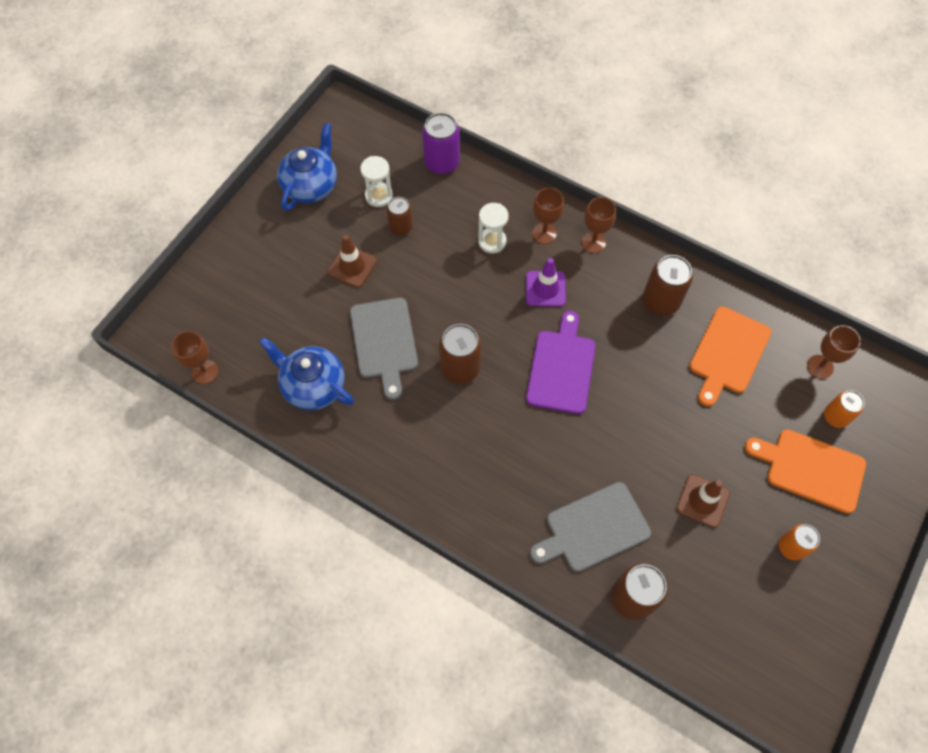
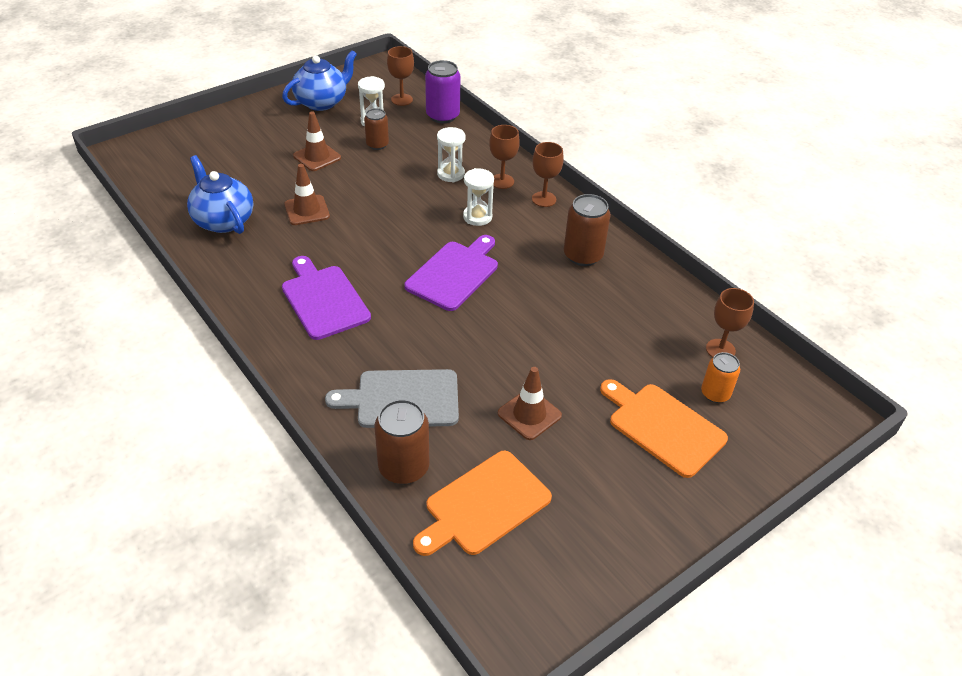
camera: 20 degrees right, 20 degrees down
brown goblet [172,331,218,384] -> brown goblet moved to [387,46,414,106]
grey cutting board [350,298,418,400] -> brown traffic cone [284,164,330,225]
brown can [439,324,482,384] -> none
purple traffic cone [526,258,566,307] -> white hourglass [463,168,494,226]
orange cutting board [689,306,771,407] -> orange cutting board moved to [413,451,552,556]
orange can [779,524,820,561] -> none
none -> purple cutting board [282,256,371,340]

